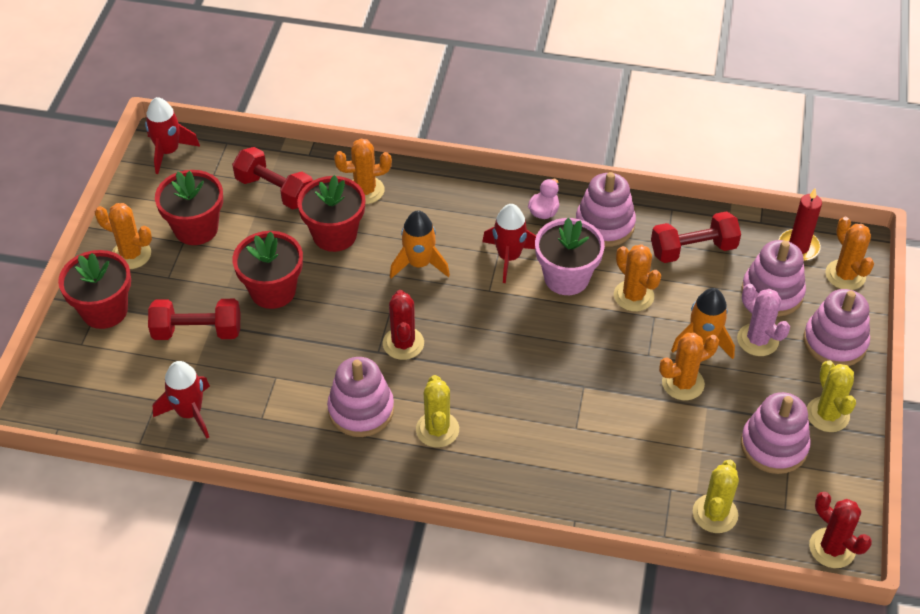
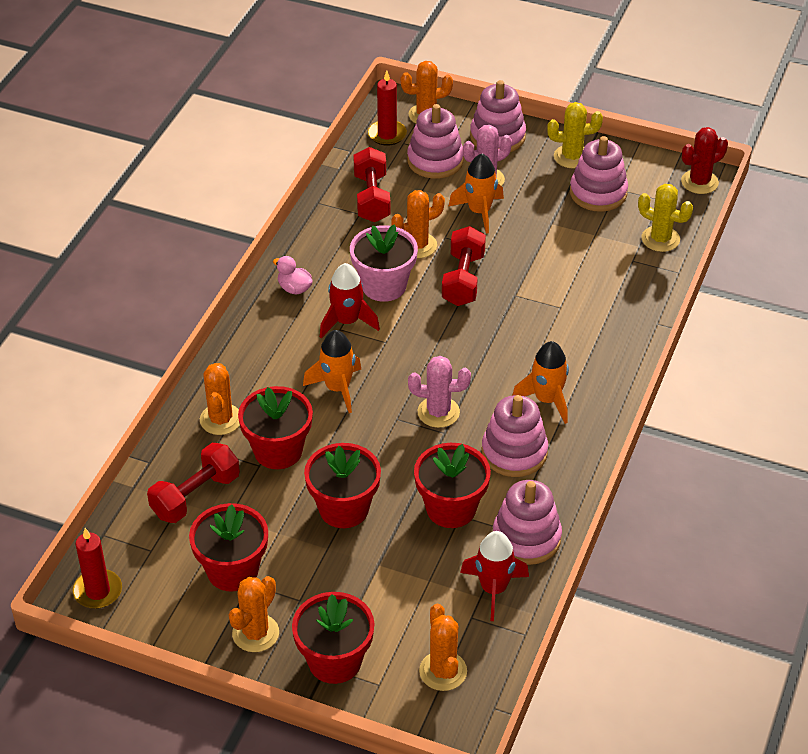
camera: 80 degrees left, 5 degrees down
red rocket [145,97,200,174] -> red candle [73,528,122,609]
red dumbbell [148,299,240,340] -> red dumbbell moved to [442,226,486,306]
red cactus [383,290,424,360] -> pink cactus [408,356,471,428]
yellow cactus [416,375,459,448] -> orange rocket [512,341,569,424]
pink stacking toy [576,172,636,247] -> pink stacking toy moved to [493,480,562,565]
orange cactus [659,333,719,400] -> orange cactus moved to [419,604,467,691]
none -> red flower pot [414,443,491,528]

